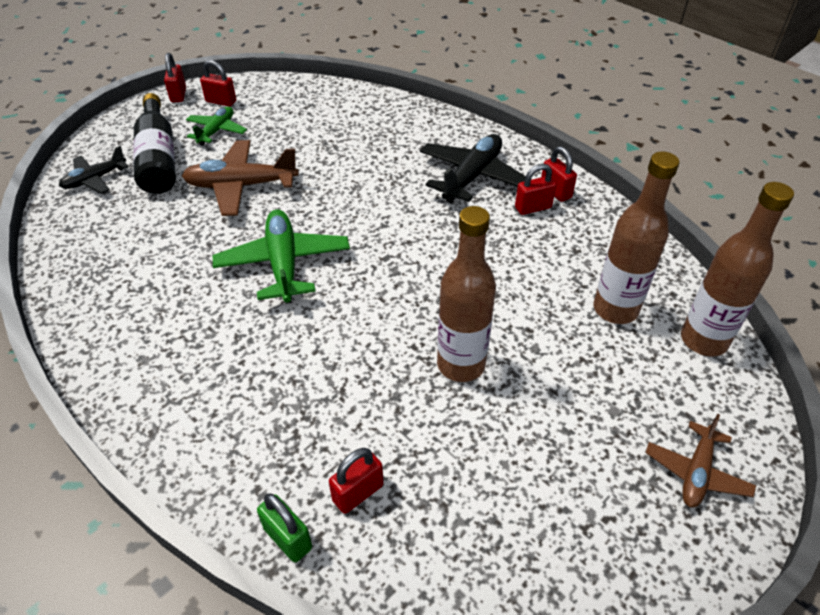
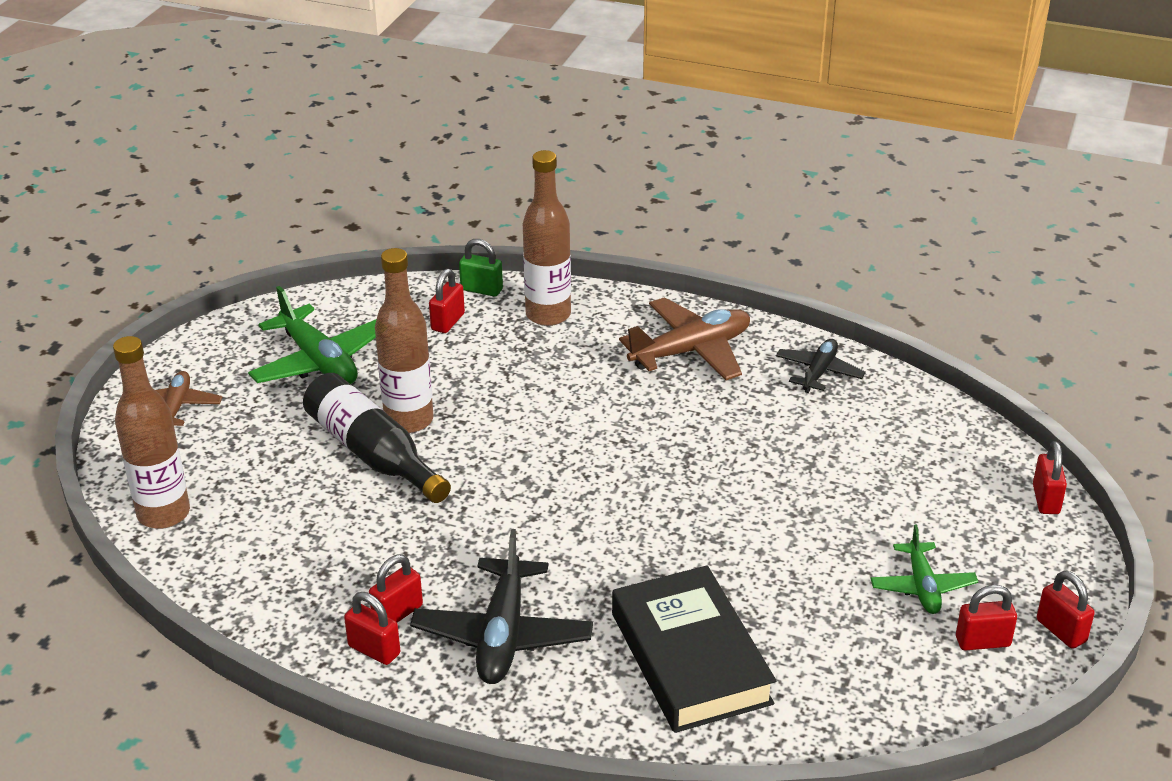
camera: 155 degrees right, 10 degrees down
black plane [59,146,129,194] -> black plane moved to [776,339,866,393]
black bottle [133,93,176,194] -> black bottle moved to [303,373,451,503]
brown plane [182,140,299,216] -> brown plane moved to [619,297,750,380]
green plane [213,209,350,304] -> green plane moved to [248,286,376,384]
brown bottle [593,152,679,324] -> brown bottle moved to [523,150,571,326]
none -> black book [612,565,776,733]
none -> red padlock [1033,441,1067,514]

